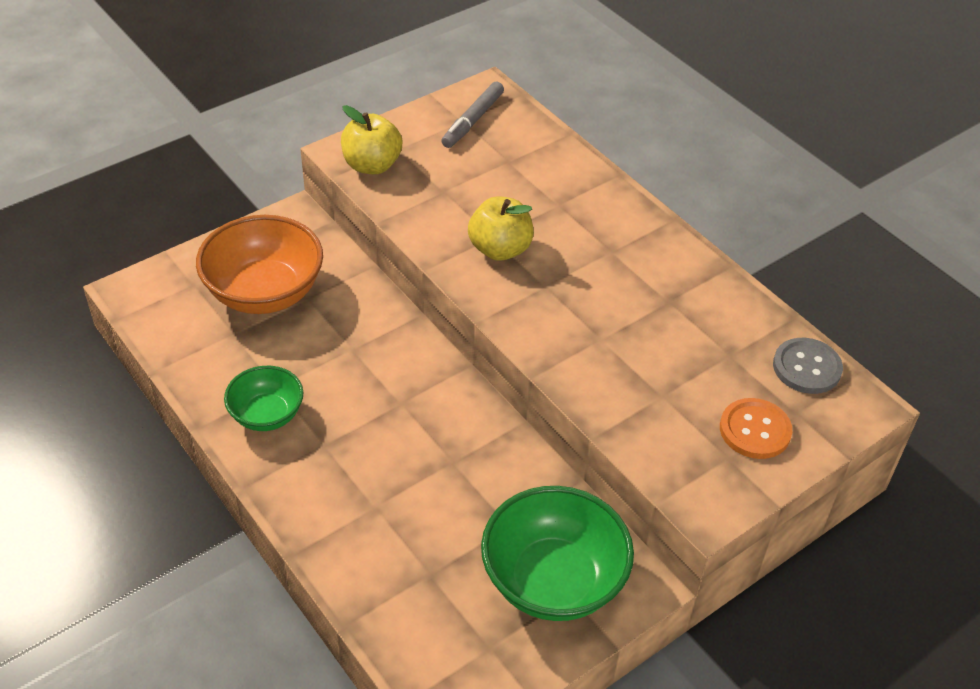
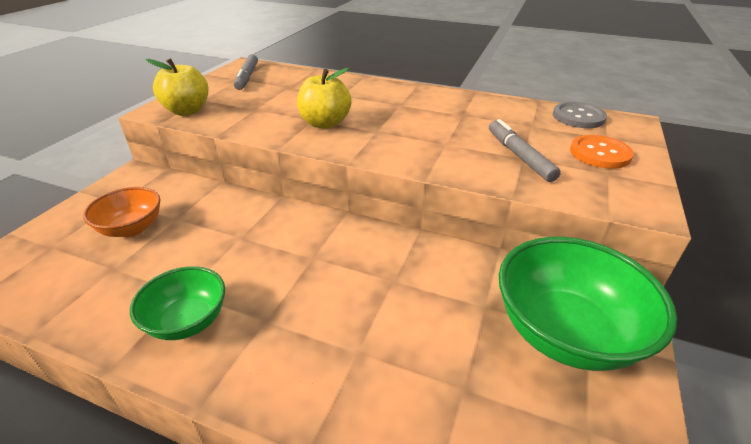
camera: 30 degrees left, 10 degrees down
orange bowl [196,215,323,314] -> orange bowl [83,187,161,237], size x0.58
none -> grey marker [489,119,561,182]

